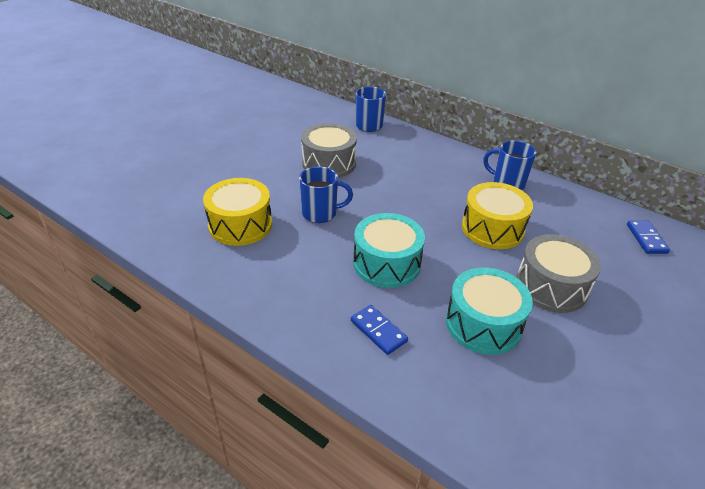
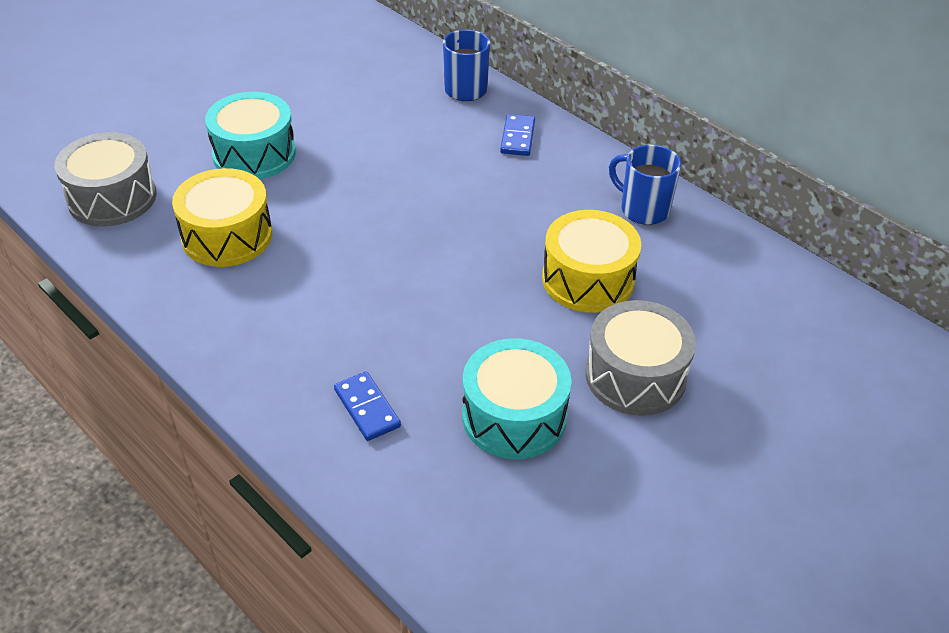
camera: 10 degrees right, 5 degrees up
blue mug [299,166,353,223] -> none
grey drum [301,123,357,178] -> grey drum moved to [54,132,157,227]
turquoise drum [353,213,425,288] -> turquoise drum moved to [205,92,296,179]
blue domino [627,221,670,254] -> blue domino moved to [500,114,535,156]

